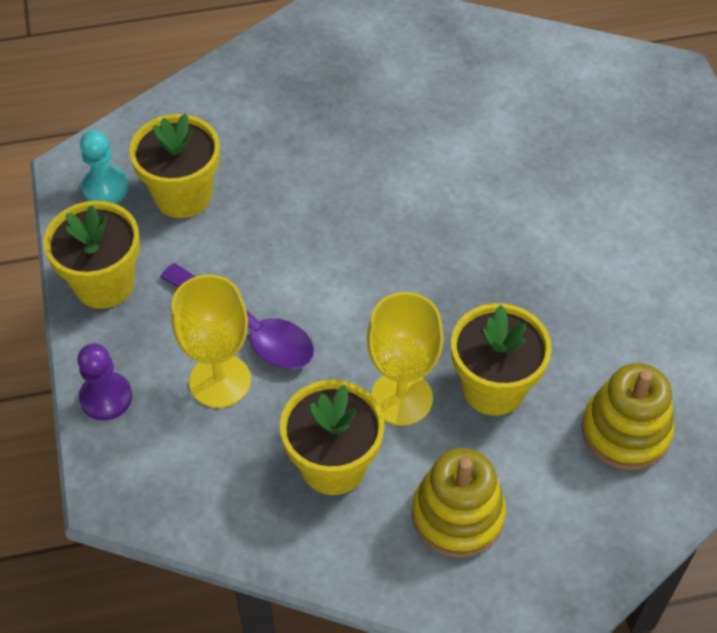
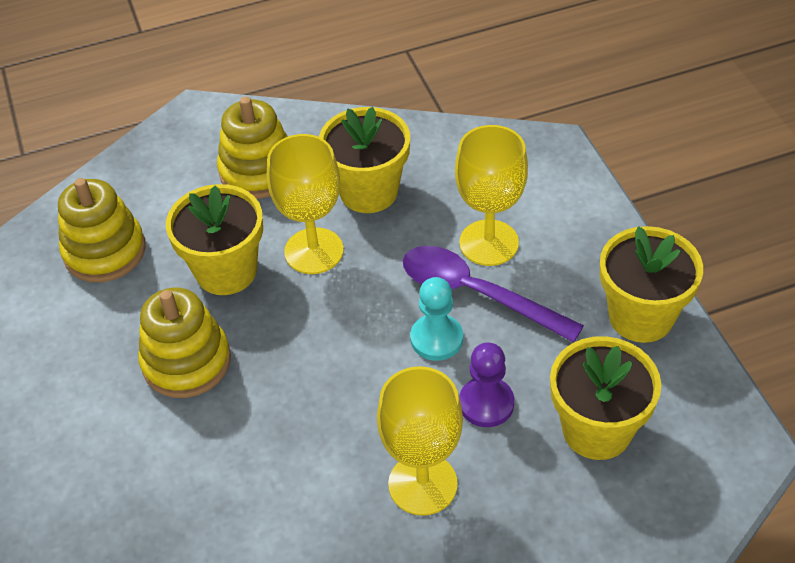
camera: 175 degrees right, 5 degrees down
purple pawn [77,343,132,421] -> purple pawn moved to [459,343,514,427]
turquoise pawn [80,130,129,203] -> turquoise pawn moved to [410,277,463,361]
none -> yellow stacking toy [138,288,231,398]
none -> yellow goblet [377,366,463,516]

